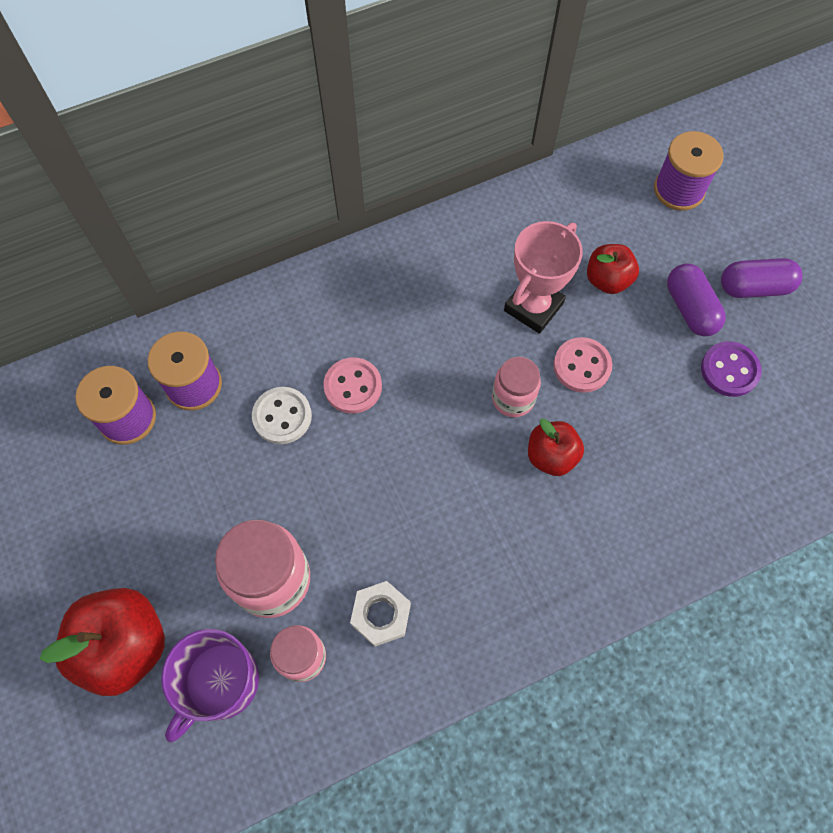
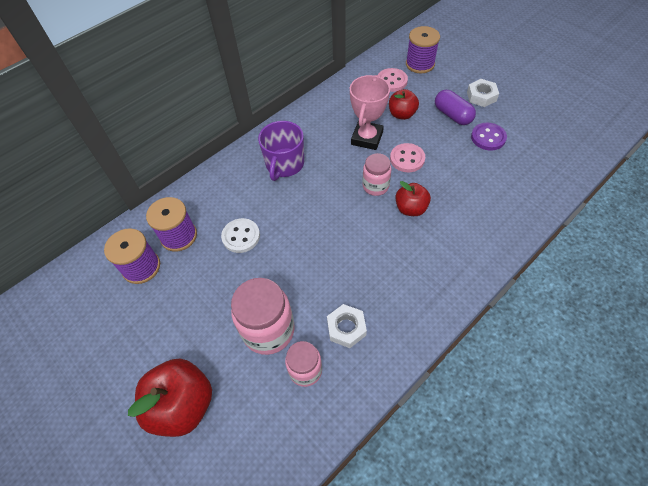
camera: 15 degrees left, 10 degrees down
purple mug [161,629,259,742] -> purple mug moved to [258,121,304,181]
pink button [323,358,382,414] -> pink button moved to [378,68,408,92]
purple capsule [721,258,803,298] -> white nut [467,79,499,107]

